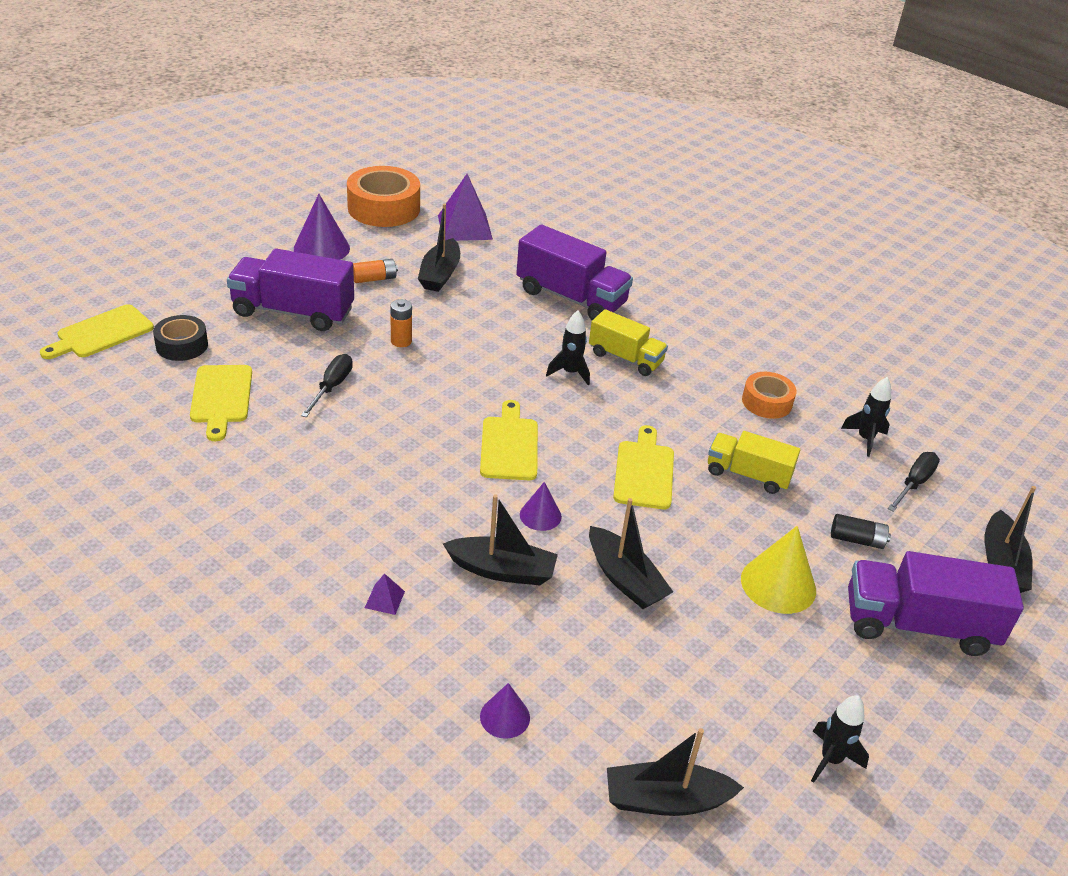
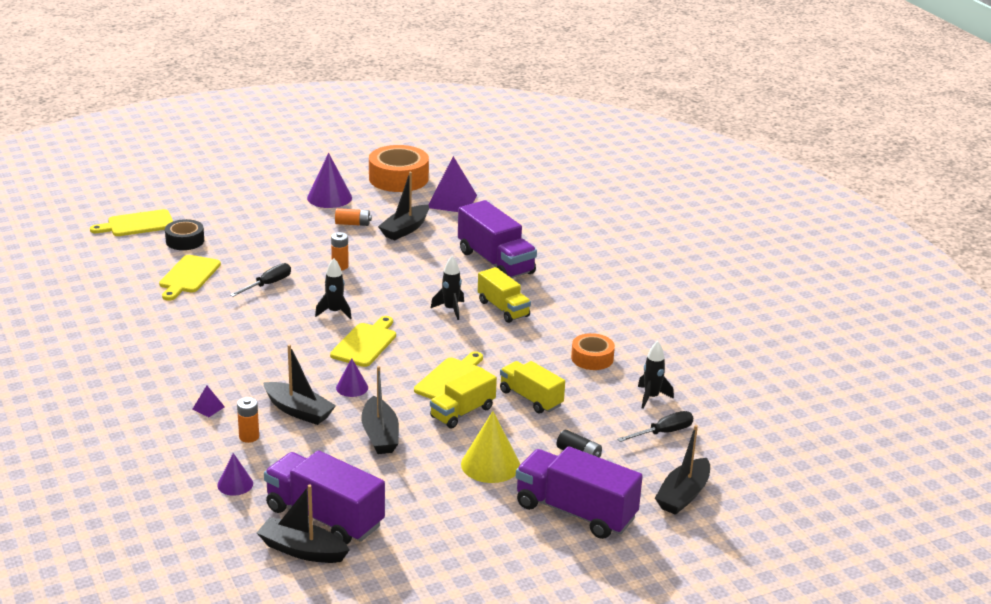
camera: 25 degrees right, 10 degrees down
purple truck [227,248,354,331] -> purple truck moved to [264,450,385,545]
black rocket [811,695,869,783] -> black rocket moved to [315,258,352,320]
none -> orange battery [237,397,259,443]
none -> yellow truck [430,367,497,429]

